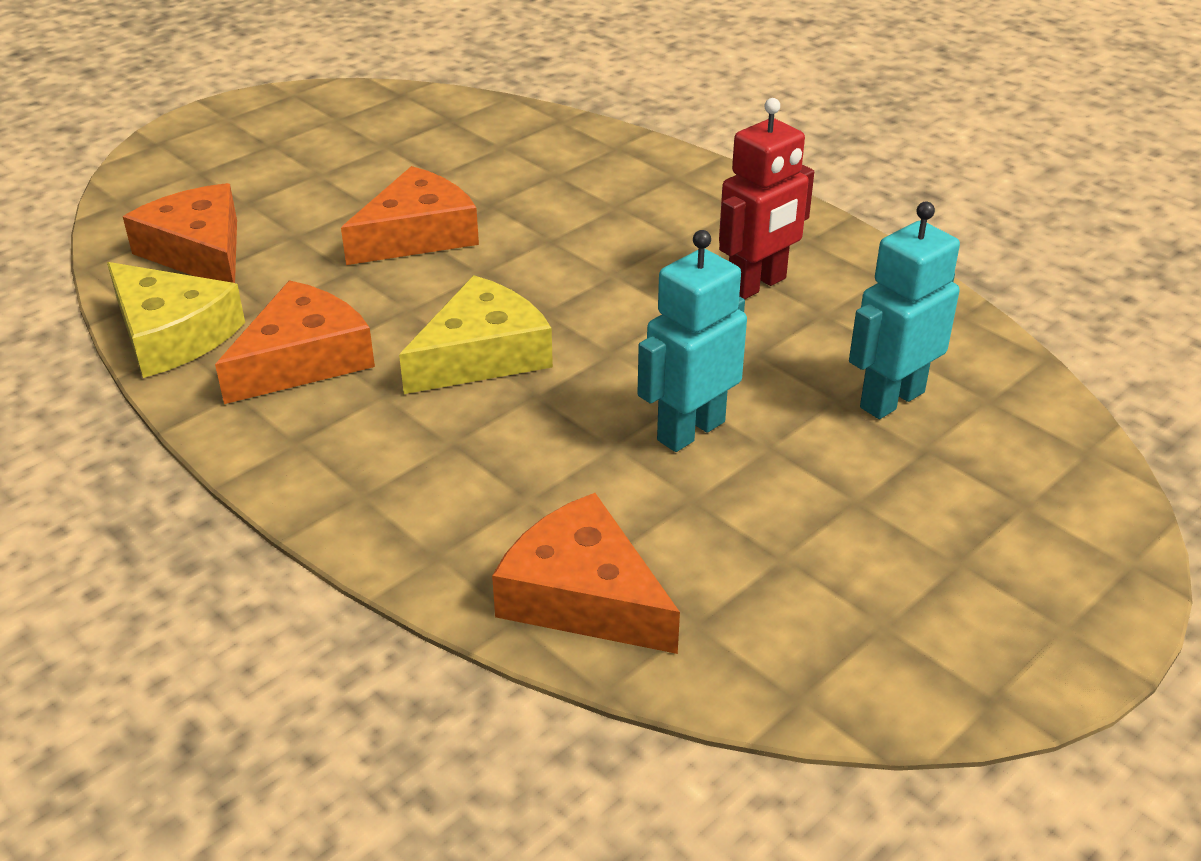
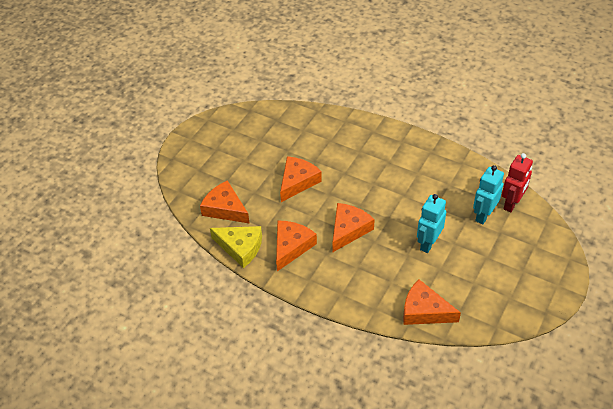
camera: 15 degrees left, 10 degrees up
yellow cheese [399,275,553,394] -> orange cheese [332,203,375,252]
red robot [719,98,814,299] -> red robot moved to [502,153,533,212]

